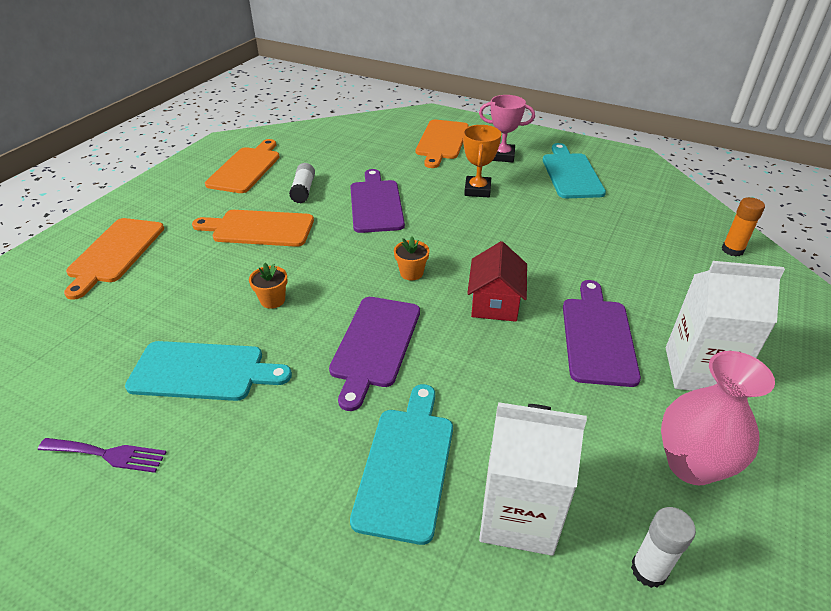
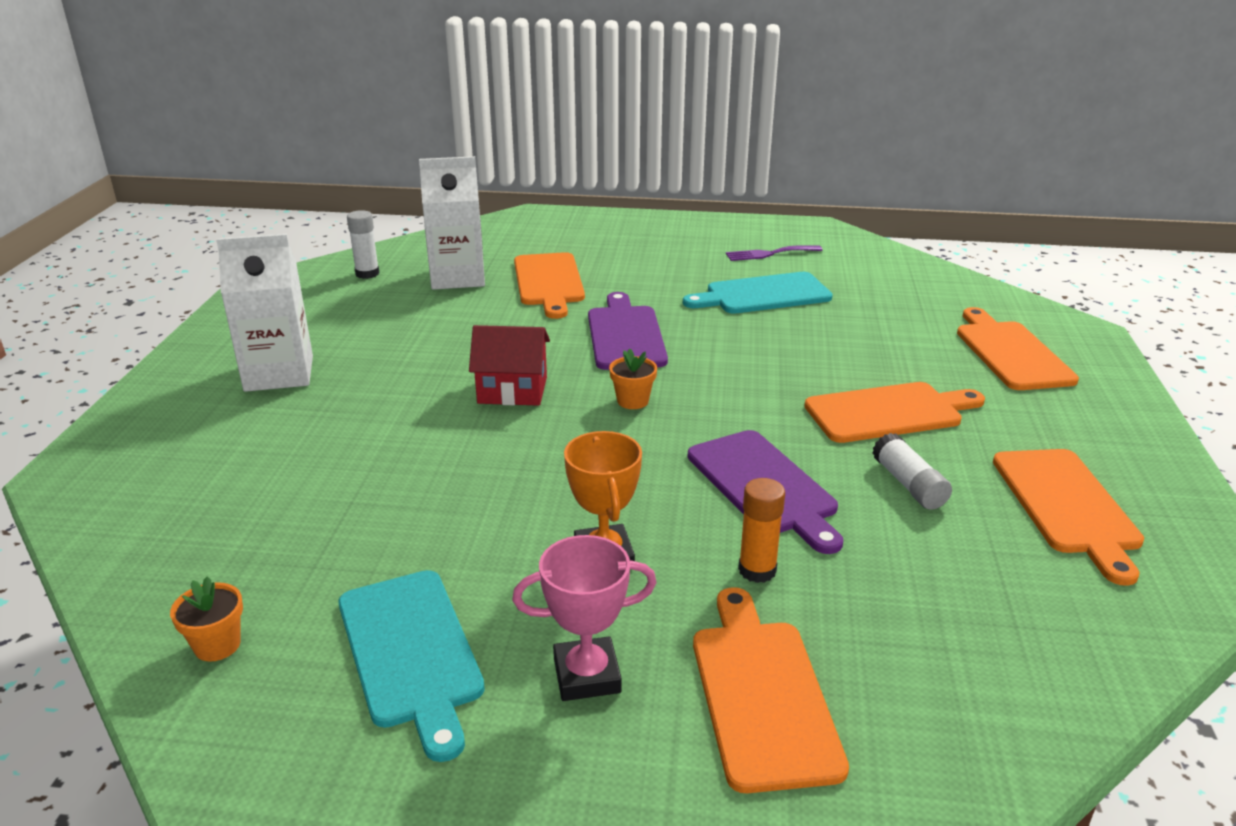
camera: 160 degrees right, 10 degrees down
orange flower pot [249,263,288,309] -> orange flower pot moved to [170,577,243,662]
turquoise cutting board [350,384,453,545] -> orange cutting board [514,252,585,319]
red house [467,241,527,322] -> red house turned 75 degrees counterclockwise [469,325,550,406]
purple cutting board [563,280,641,387] -> none
pink vase [661,351,775,485] -> none
orange glue stick [722,197,765,257] -> orange glue stick moved to [738,478,785,583]

